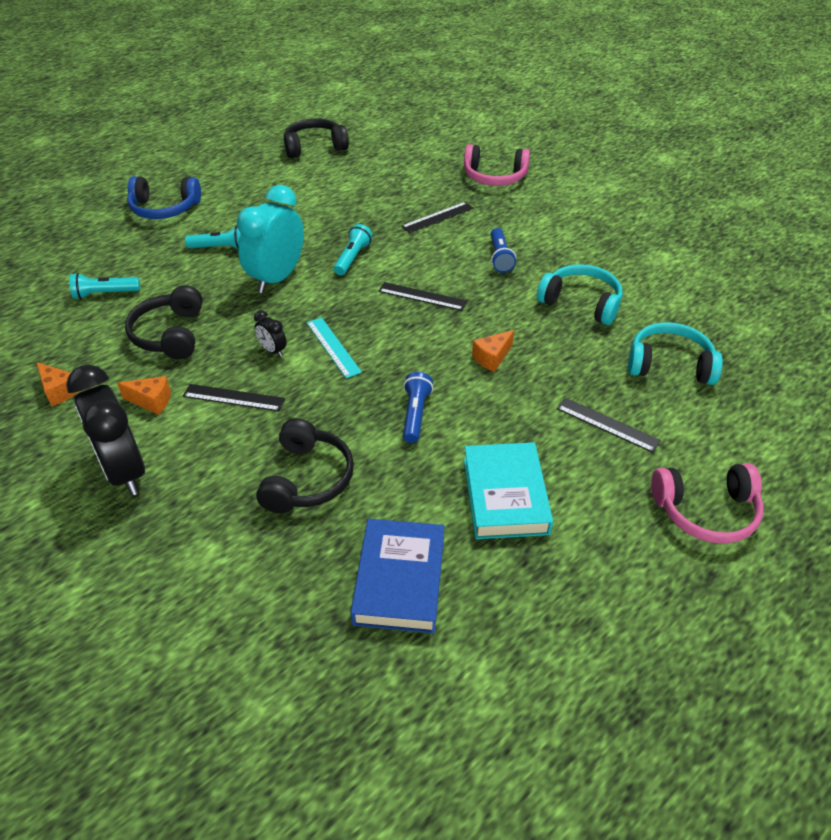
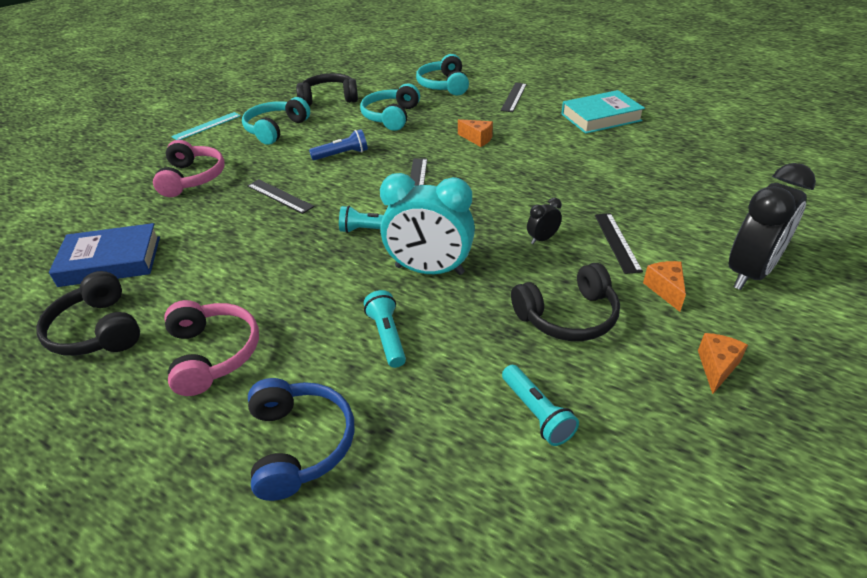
camera: 105 degrees left, 5 degrees down
black clock [254,310,287,357] -> black clock turned 150 degrees counterclockwise [527,197,562,244]
black headphones [256,418,354,513] -> black headphones moved to [296,73,358,106]
turquoise ruler [307,317,362,378] -> turquoise ruler moved to [171,112,241,140]
blue book [351,519,444,633] -> blue book moved to [49,223,160,287]
blue flashlight [403,372,433,443] -> none
pink headphones [651,463,764,544] -> pink headphones moved to [164,300,259,396]
none -> turquoise headphones [242,97,310,145]

